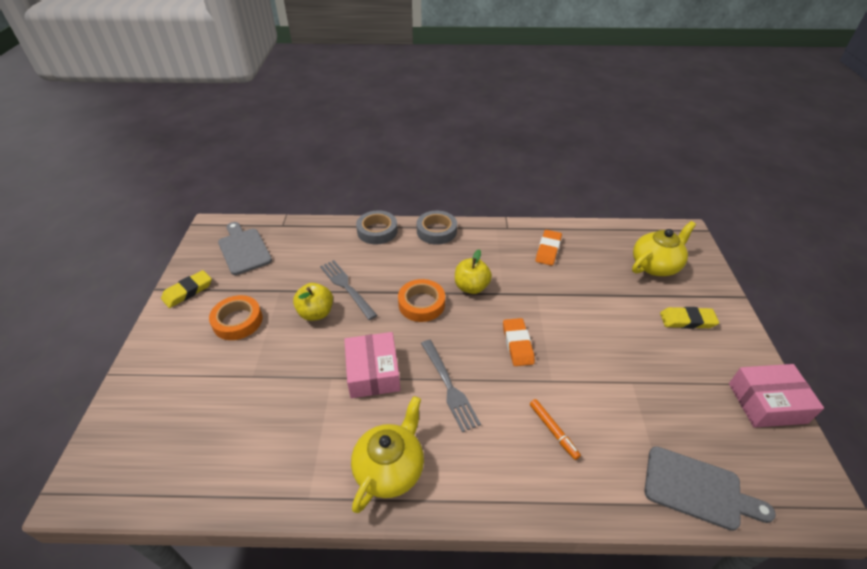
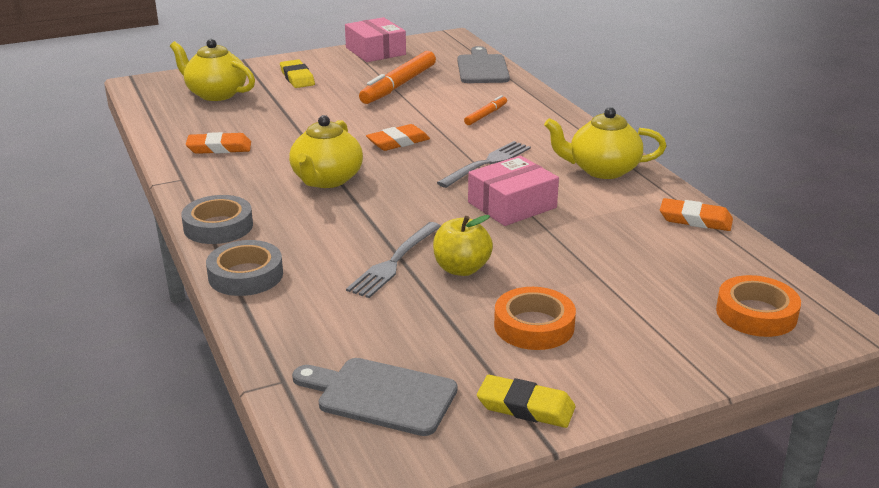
camera: 115 degrees left, 15 degrees down
grey cutting board [218,222,272,275] -> grey cutting board turned 75 degrees clockwise [292,358,458,436]
orange tape [398,279,445,322] -> orange tape moved to [716,275,801,337]
yellow apple [455,249,492,294] -> yellow teapot [289,115,363,188]
none -> orange marker [359,51,436,104]
none -> orange eraser [660,198,733,231]

